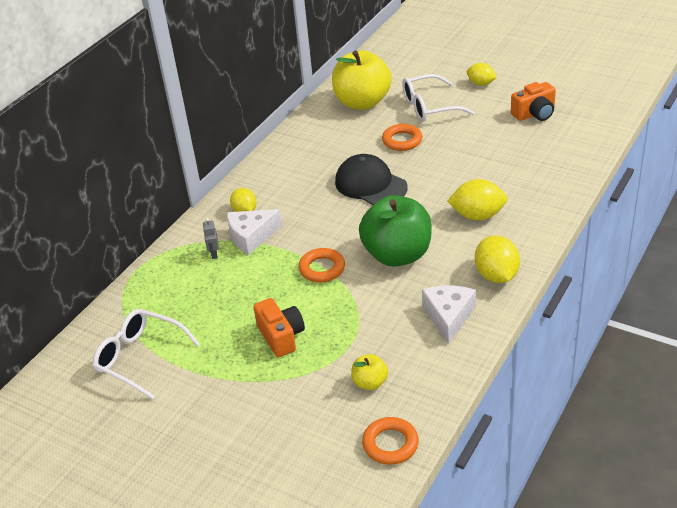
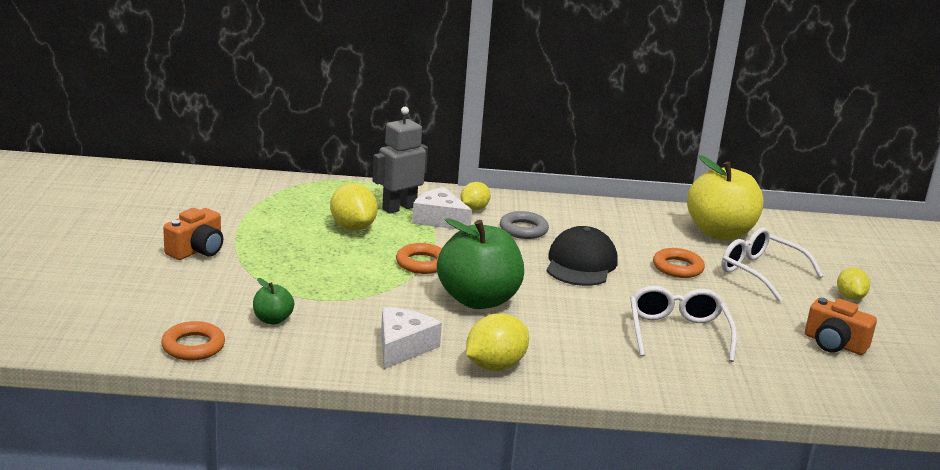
camera: 55 degrees right, 15 degrees down
white glasses [93,309,199,399] -> white glasses moved to [630,286,737,362]
grey robot [203,218,219,259] -> grey robot [373,107,428,214], size x2.18
orange camera [254,298,305,357] -> orange camera moved to [163,208,223,260]
yellow apple [351,354,388,390] -> green apple [253,278,295,324]
white cheese [422,285,476,344] -> white cheese turned 45 degrees counterclockwise [381,307,442,369]
yellow lemon [447,179,508,220] -> yellow lemon moved to [330,183,378,231]
none -> grey ring [500,211,549,239]

